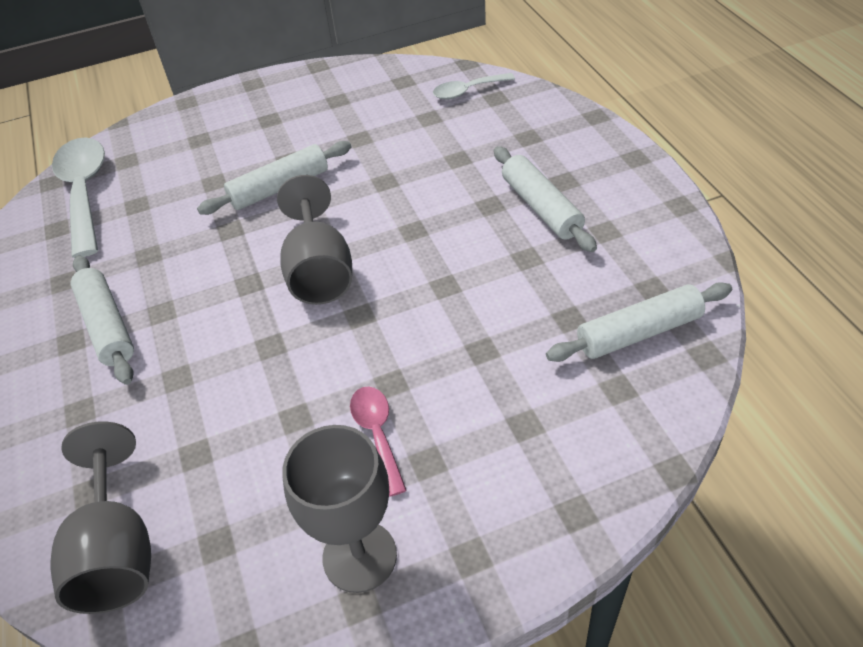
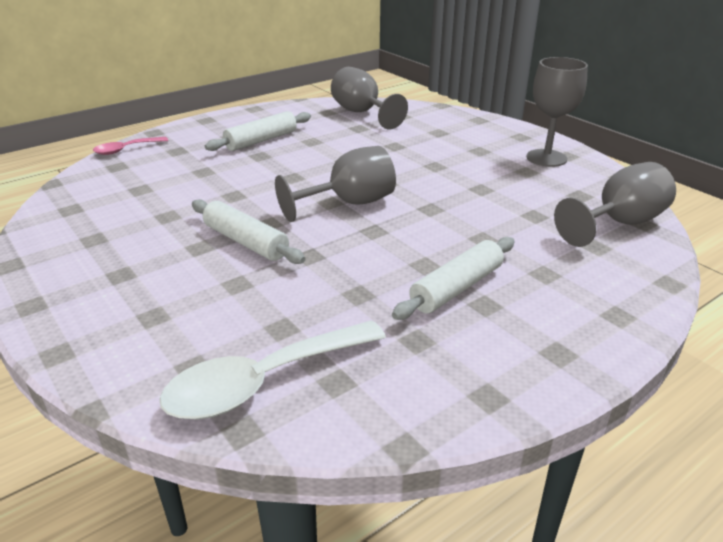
camera: 110 degrees left, 15 degrees down
pink spoon [350,386,407,496] -> pink spoon moved to [93,137,168,155]
white spoon [433,73,515,99] -> none
white rolling pin [546,282,732,362] -> grey goblet [331,67,408,129]

